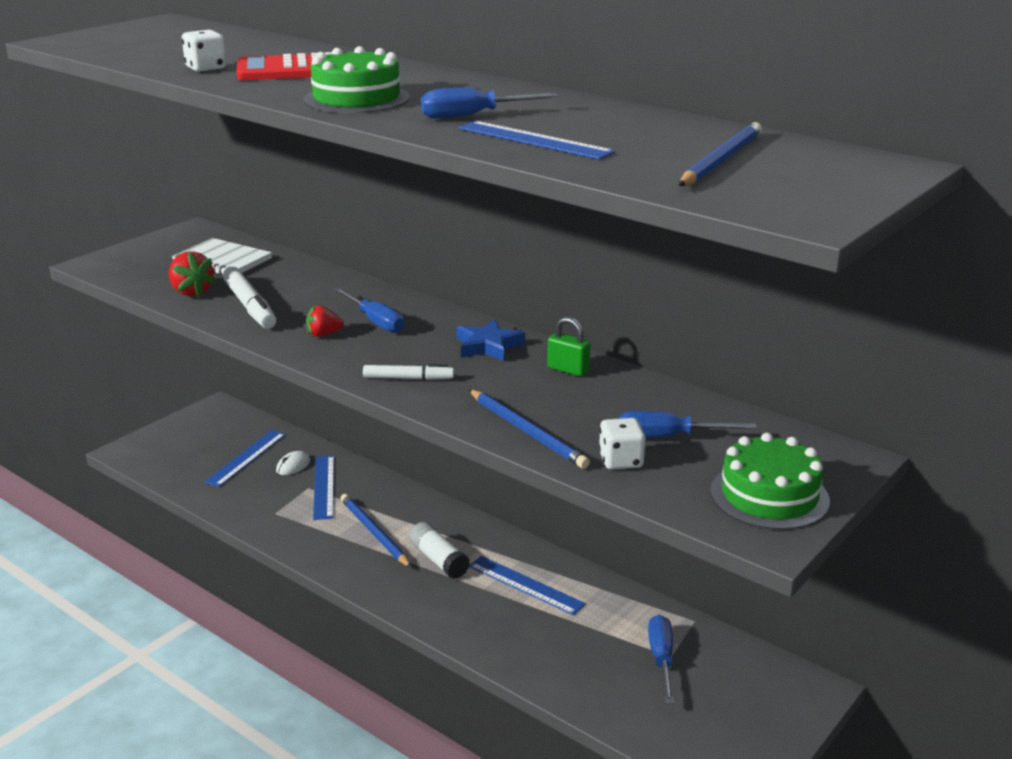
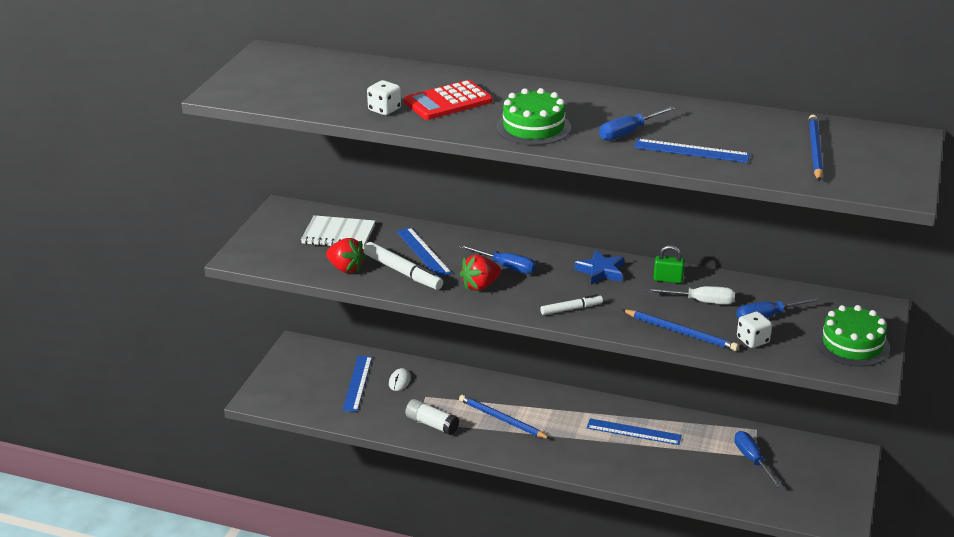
camera: 20 degrees left, 5 degrees up
red strawberry [306,305,344,337] -> red strawberry [460,255,501,291], size x1.52
blue ruler [313,456,334,520] -> blue ruler moved to [396,227,452,277]
white glue stick [409,522,470,579] -> white glue stick moved to [405,399,459,435]
none -> white screwdriver [646,286,735,304]

